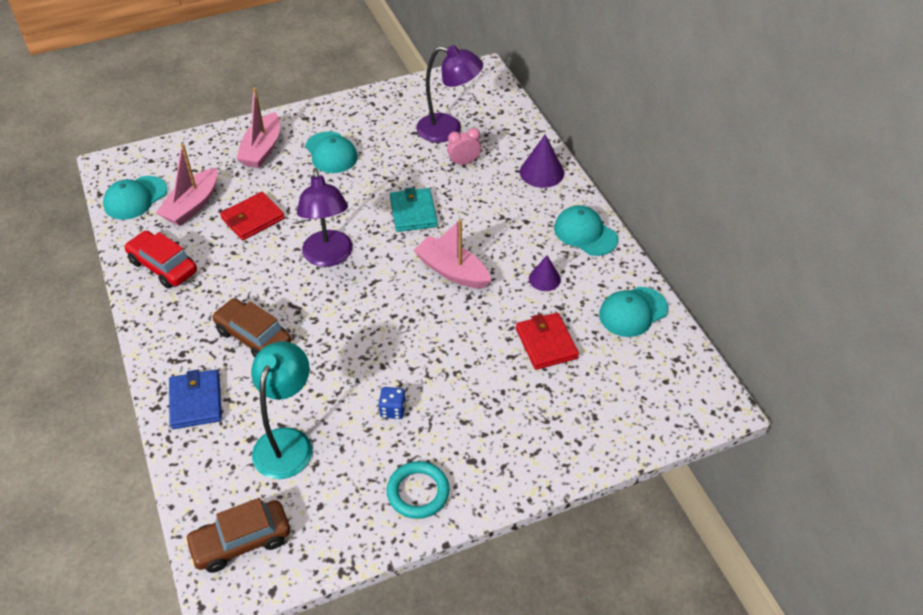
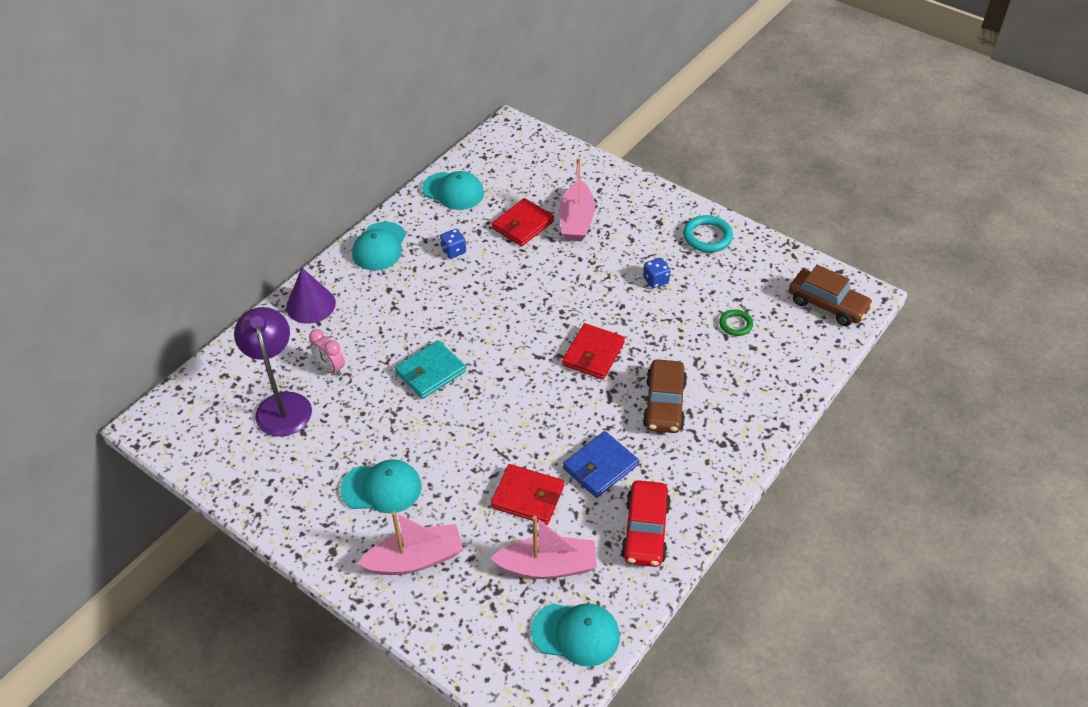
camera: 120 degrees left, 0 degrees up
blue wallet [169,370,222,429] -> blue wallet moved to [563,431,639,498]
turquoise lamp [251,341,312,479] -> green ring [719,309,753,336]
purple lamp [297,168,353,267] -> none
turquoise cap [305,131,358,173] -> turquoise cap turned 60 degrees clockwise [340,460,422,513]
pink boat [413,219,491,289] -> pink boat moved to [559,158,595,241]
purple cone [529,255,561,291] -> blue dice [440,229,466,259]
none -> red wallet [562,323,625,380]

